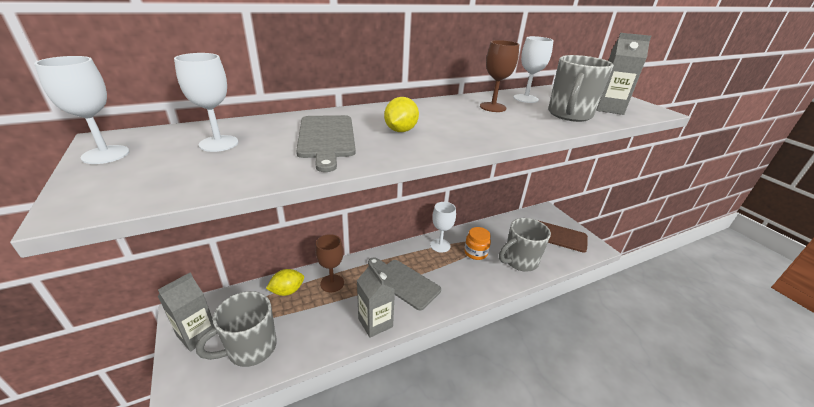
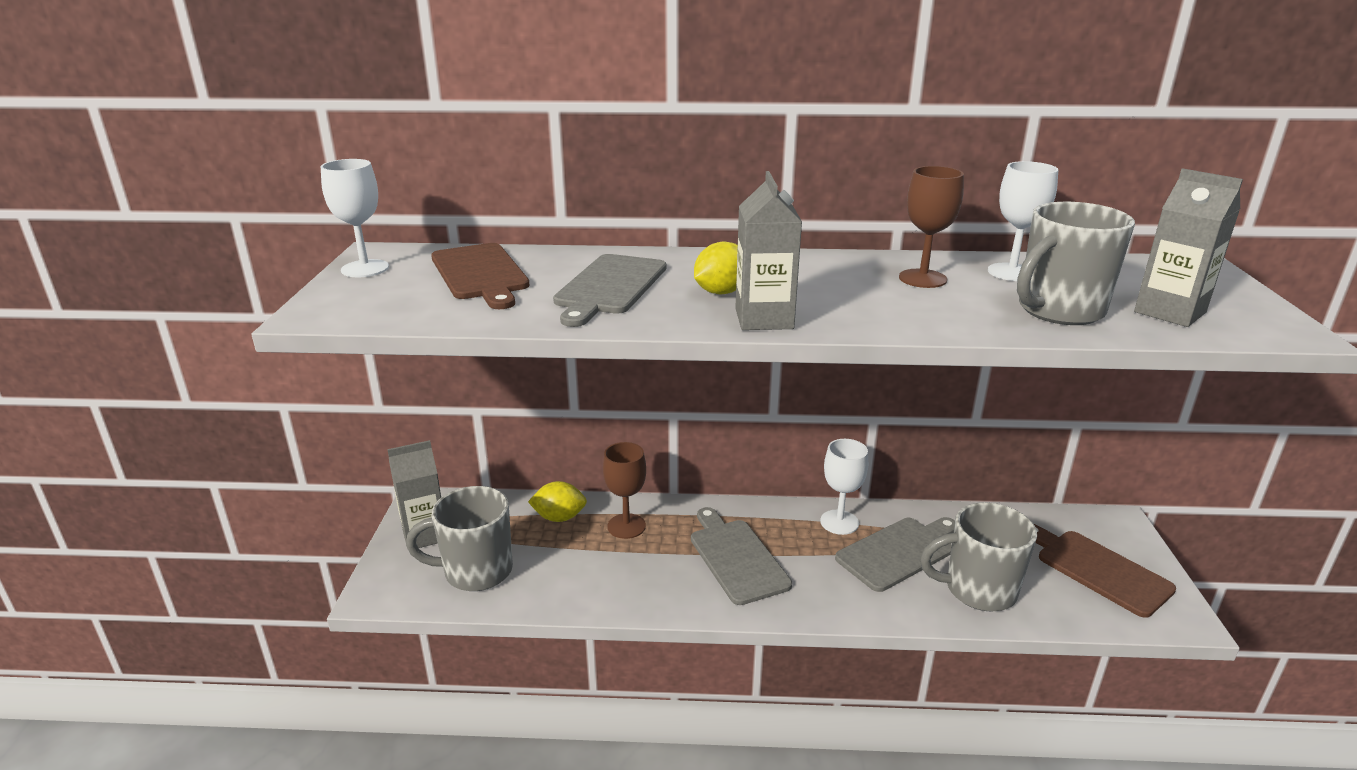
camera: 30 degrees right, 5 degrees down
white goblet [174,53,239,152] -> brown cutting board [431,243,530,309]
grey carton [357,262,395,338] -> grey carton moved to [735,171,802,330]
orange jar [464,227,491,260] -> grey cutting board [835,517,955,592]

